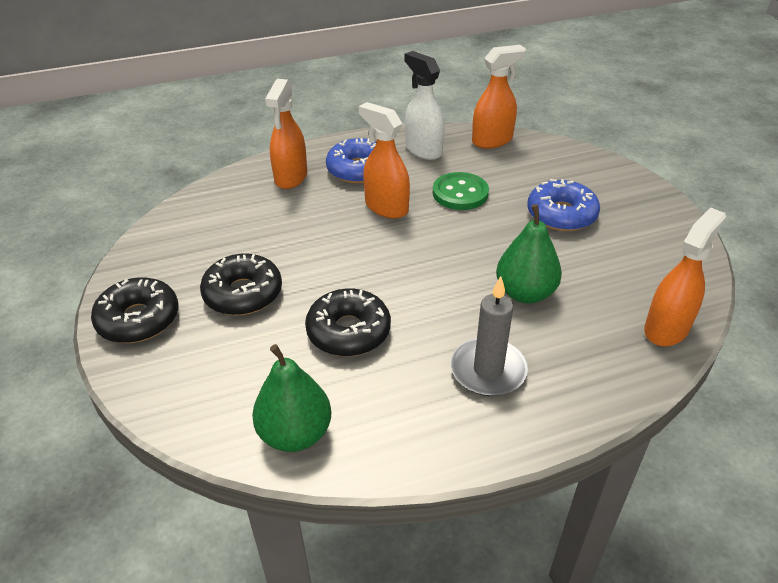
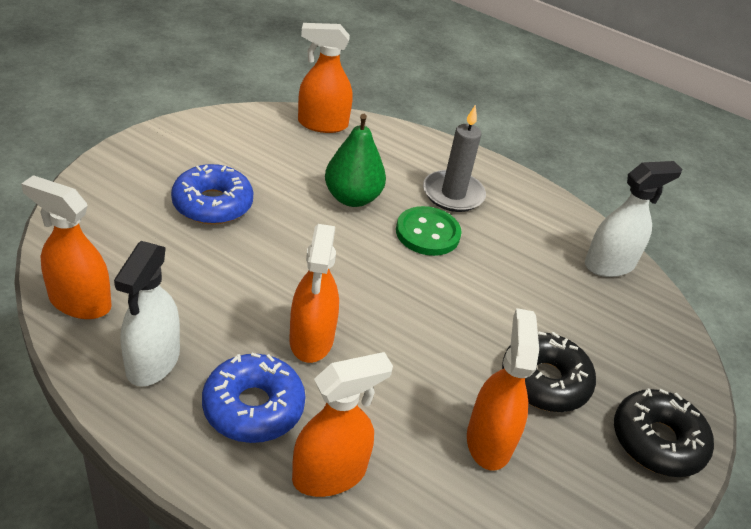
camera: 135 degrees left, 0 degrees up
green pear [252,344,331,452] -> white spray bottle [585,161,682,277]
black donut [305,288,391,356] -> none
green button [433,172,489,210] -> green button moved to [396,206,462,256]
none -> orange spray bottle [467,308,539,470]

